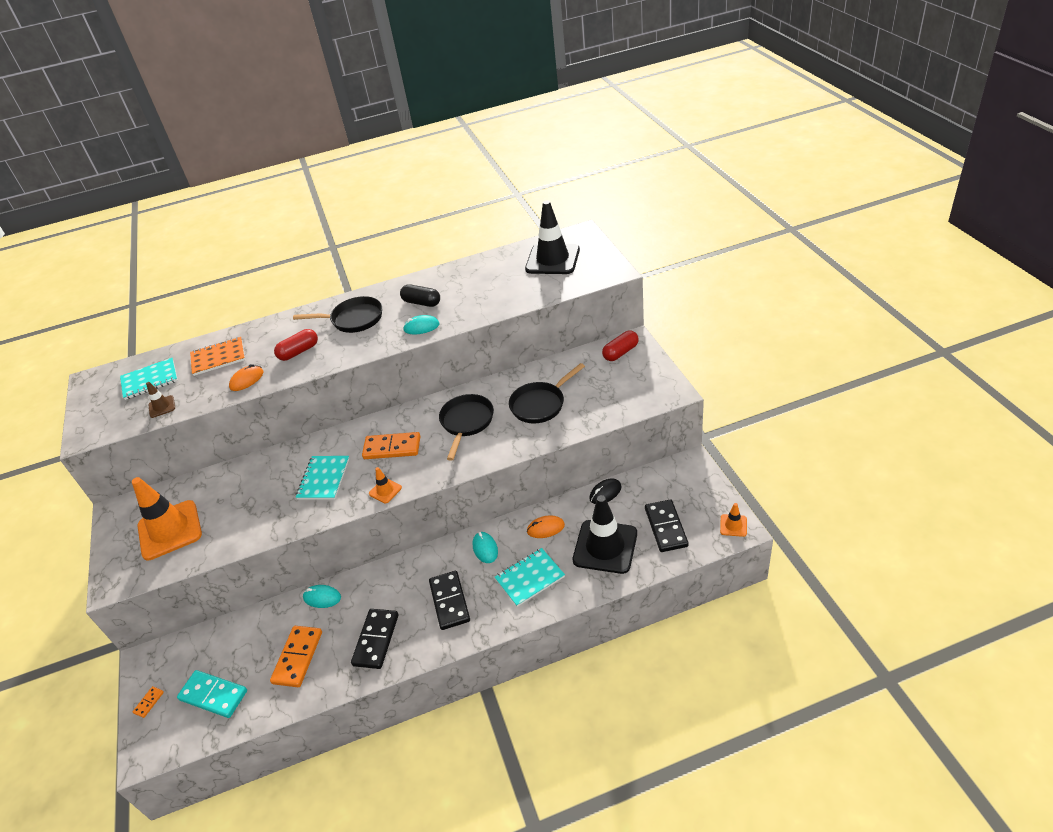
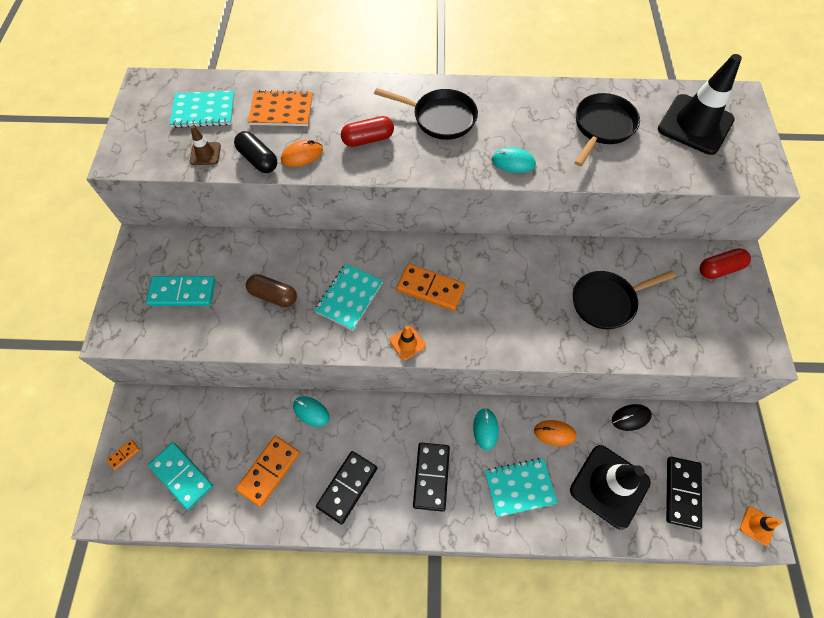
camera: 15 degrees right, 20 degrees up
orange traffic cone [132,477,202,560] -> turquoise domino [146,276,215,306]
black capsule [400,284,440,307] -> black capsule moved to [234,131,277,173]
black pan [439,394,494,461] -> black pan moved to [574,93,640,166]
none -> brown capsule [246,274,297,307]

